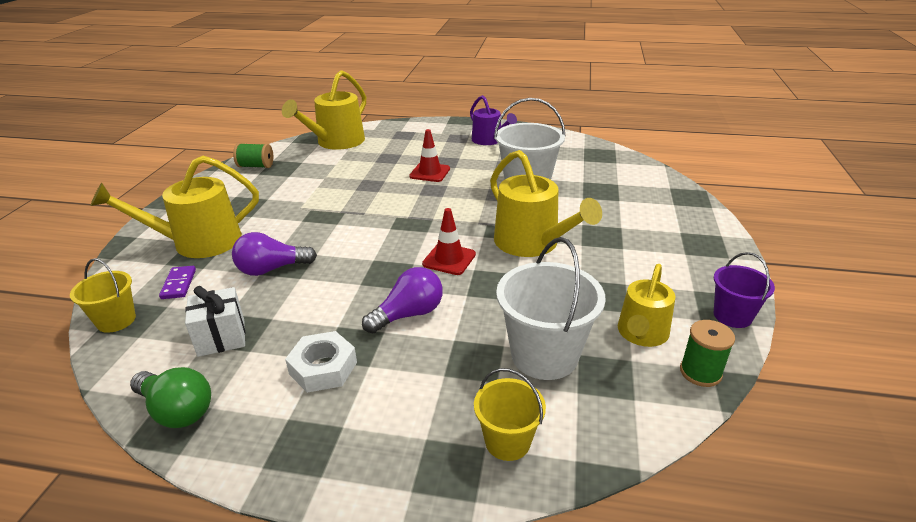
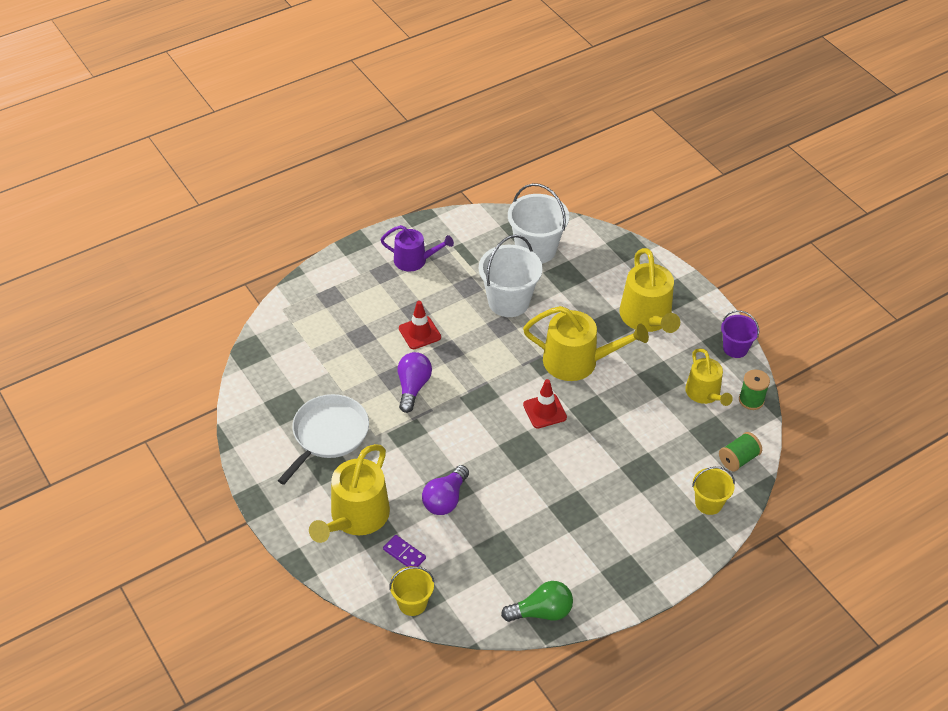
camera: 45 degrees left, 15 degrees up
white gift [185,286,245,357] -> none
green spool [233,143,273,168] -> green spool moved to [719,432,762,472]
yellow watering can [282,70,366,150] -> yellow watering can moved to [619,248,680,333]
white nut [285,331,357,393] -> none
purple light bulb [362,267,443,334] -> purple light bulb moved to [398,352,432,413]
white bucket [496,237,606,380] -> white bucket moved to [508,183,569,264]
none -> white pan [277,394,369,485]

